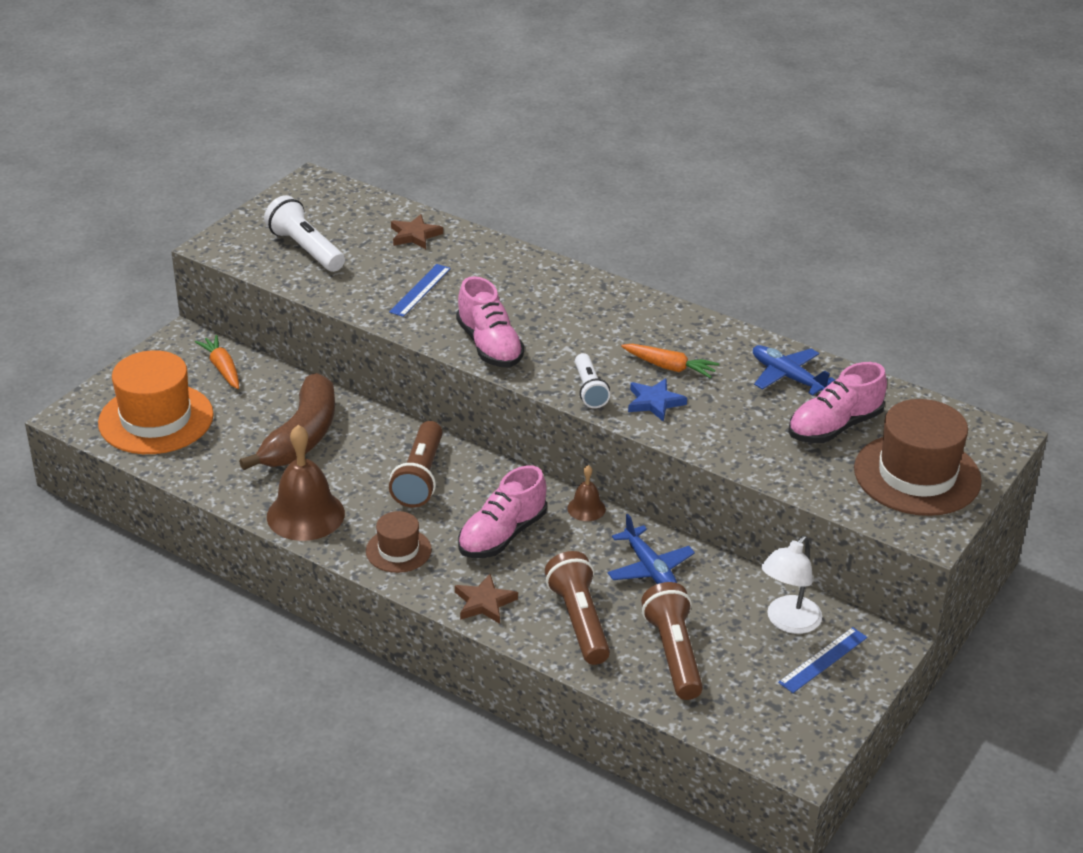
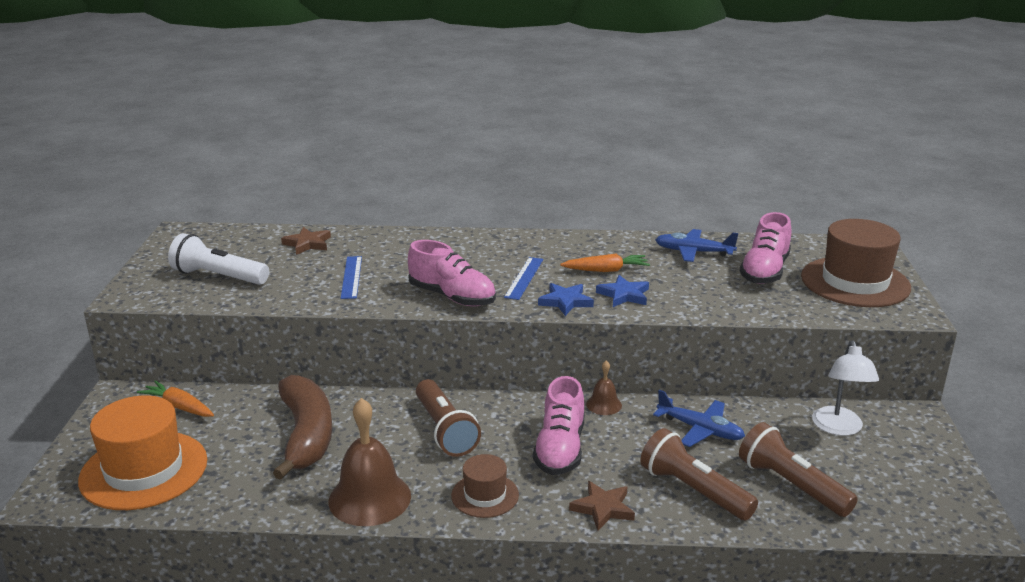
camera: 30 degrees left, 10 degrees down
white flashlight [575,353,610,408] -> blue star [538,283,594,316]
blue ruler [778,627,867,693] -> blue ruler moved to [504,257,543,300]

